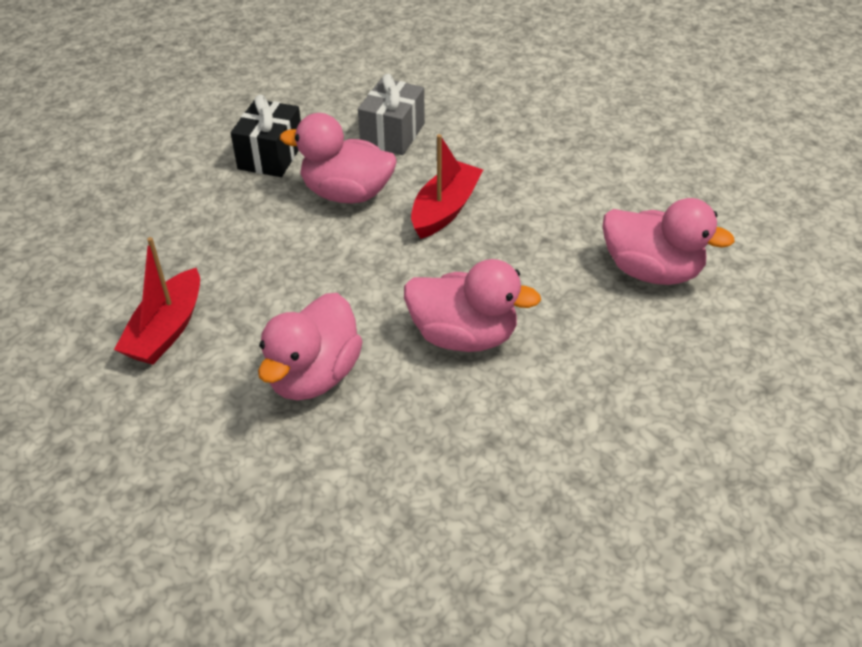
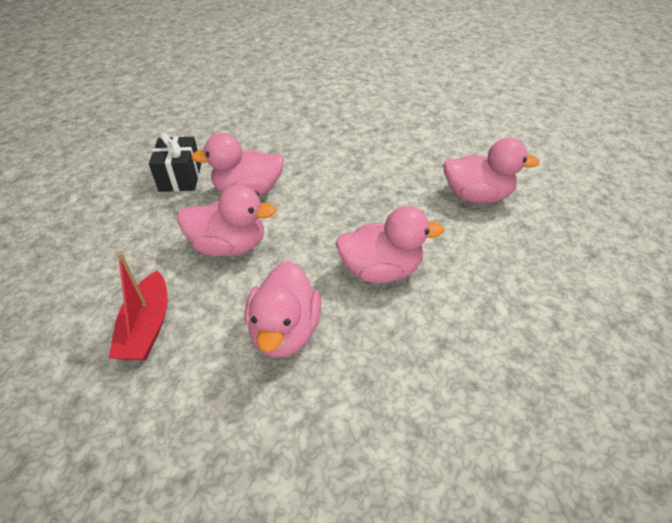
camera: 20 degrees left, 0 degrees up
grey gift [358,74,425,155] -> none
red boat [411,134,483,239] -> none
none -> pink duck [177,185,276,257]

